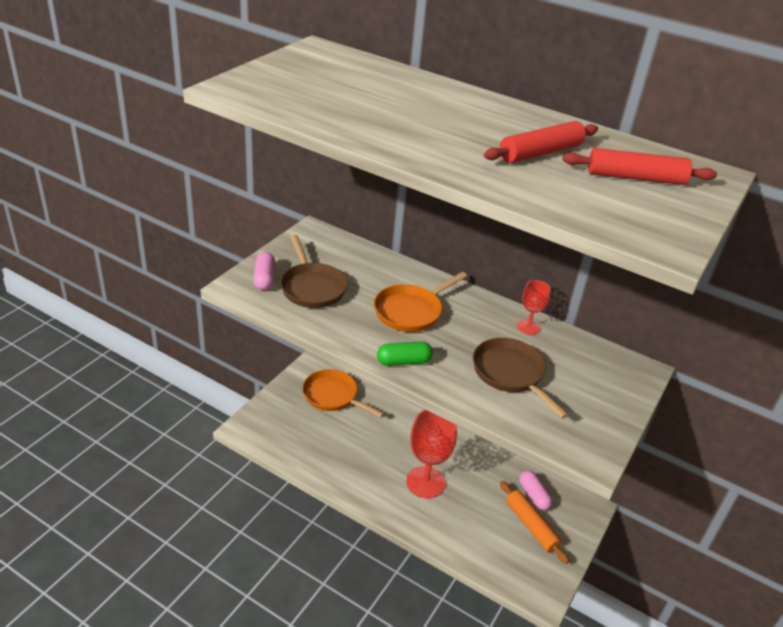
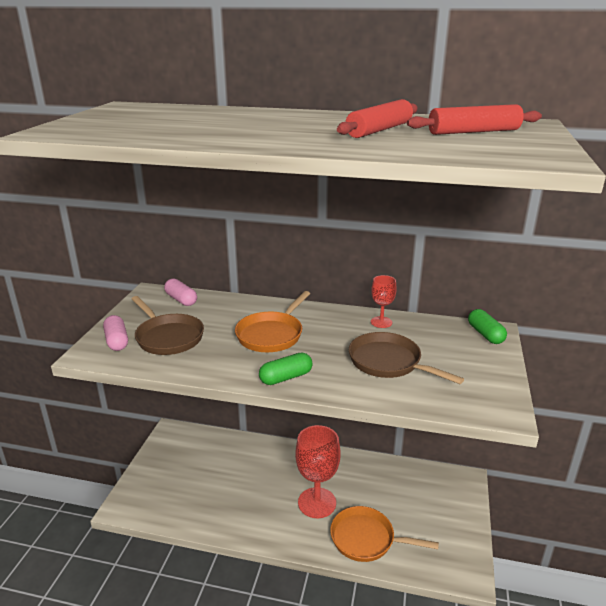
camera: 15 degrees left, 10 degrees down
orange pan [302,369,385,418] -> orange pan moved to [330,506,439,562]
orange rolling pin [500,481,569,564] -> none
pink capsule [519,470,552,511] -> pink capsule moved to [164,278,197,306]
none -> green capsule [468,309,507,344]

